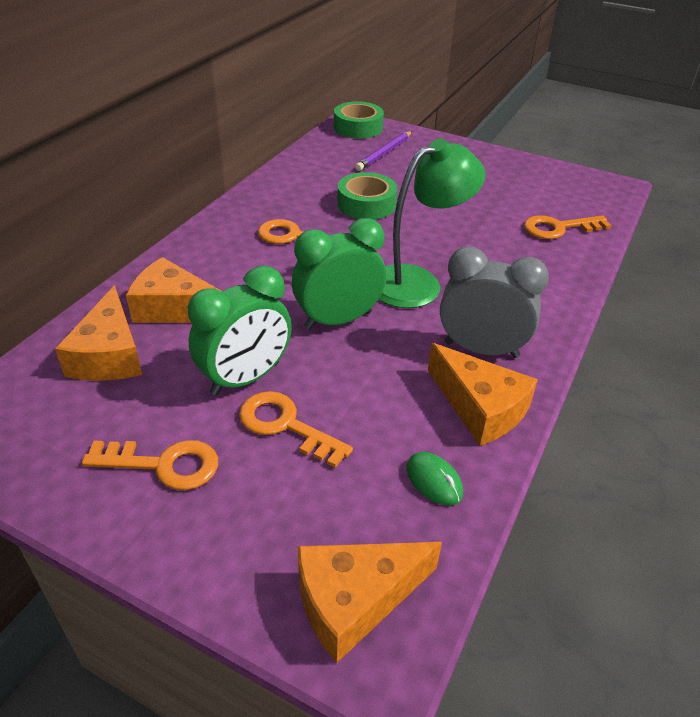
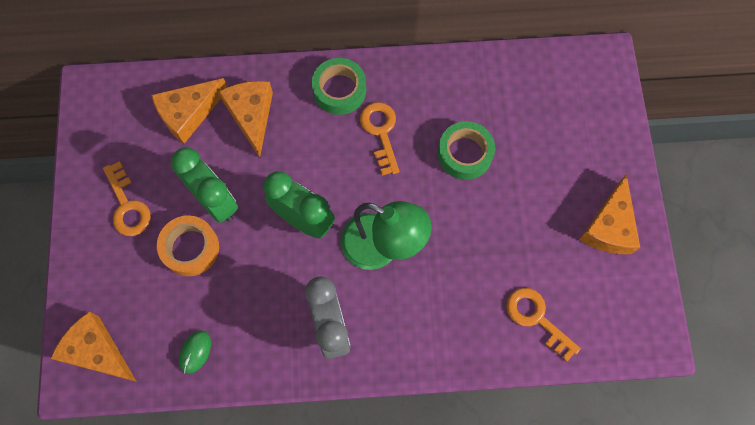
camera: 60 degrees right, 30 degrees up
green clock [188,265,292,396] -> green clock turned 150 degrees counterclockwise [171,147,238,223]
orange key [239,391,353,468] -> orange tape [157,215,219,276]
green tape [334,101,384,139] -> green tape moved to [312,58,366,115]
purple pencil [355,131,412,171] -> none
orange cheese [428,343,538,446] -> orange cheese moved to [579,174,640,254]

